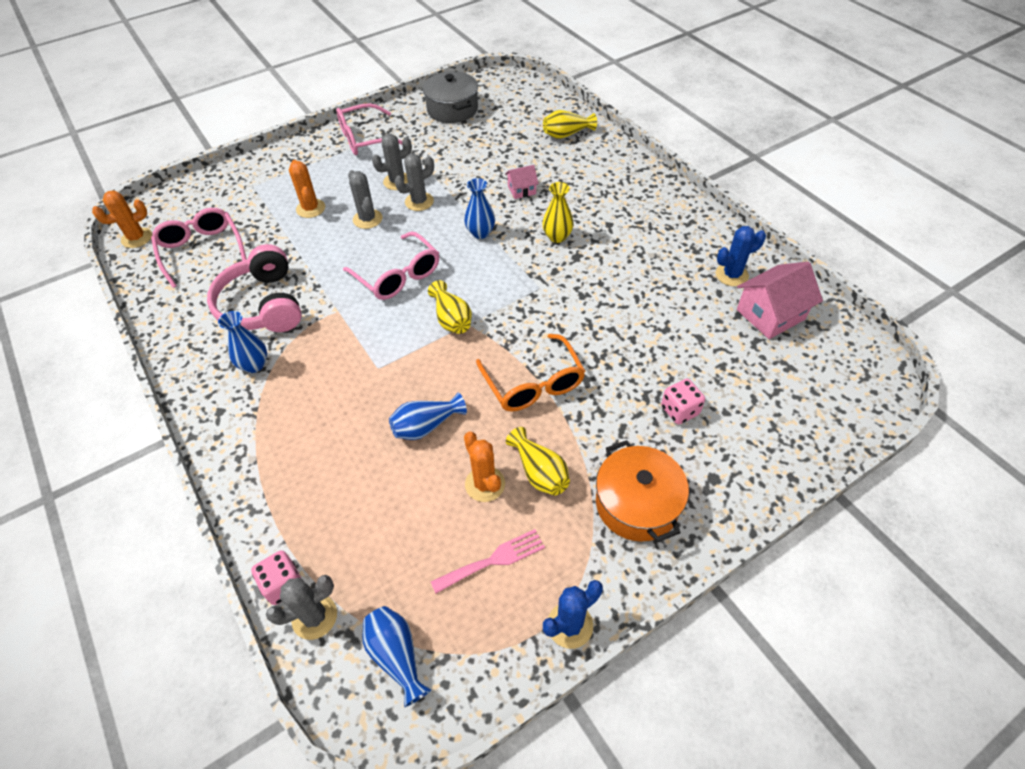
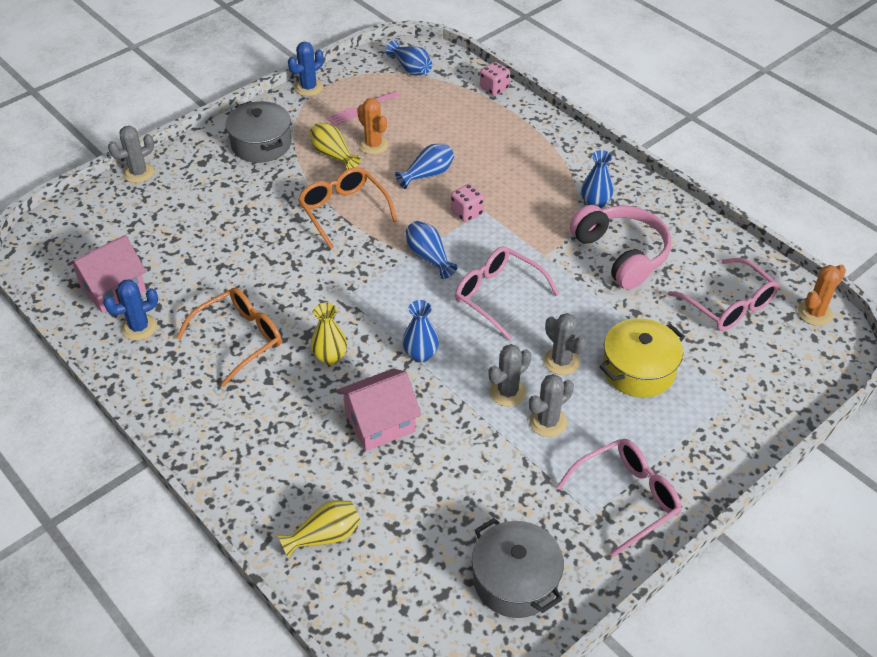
camera: 170 degrees right, 5 degrees down
grey cactus [266,575,337,640] -> grey cactus moved to [108,126,154,183]
orange cactus [289,160,325,218] -> yellow pot [599,318,685,398]
yellow vase [428,280,472,334] -> blue vase [406,221,458,279]
pink house [505,165,539,199] -> pink house [337,368,421,451], size x1.82
orange pot [596,440,689,542] -> grey pot [226,101,292,163]
pink dice [661,379,705,424] -> pink dice moved to [451,184,484,222]
none -> orange glasses [176,288,282,387]

